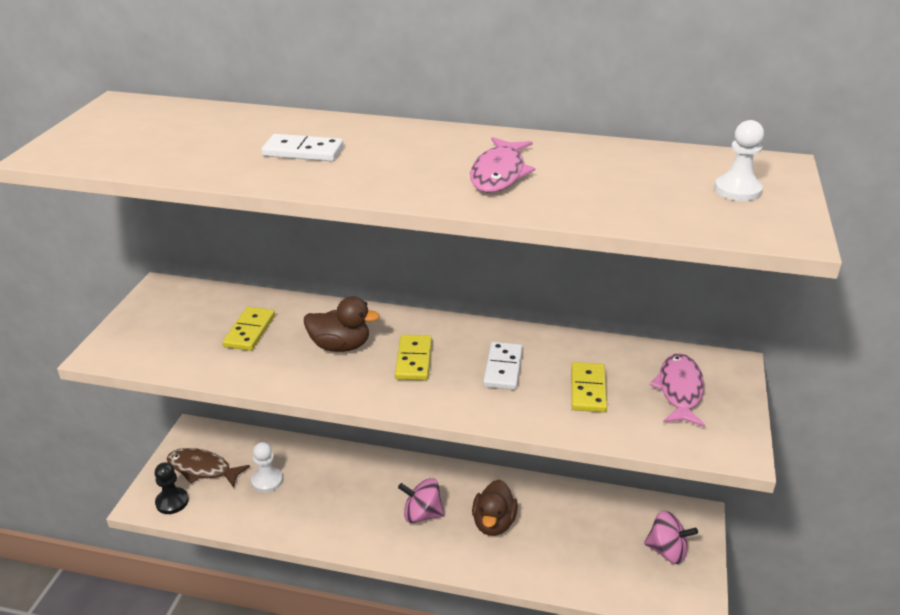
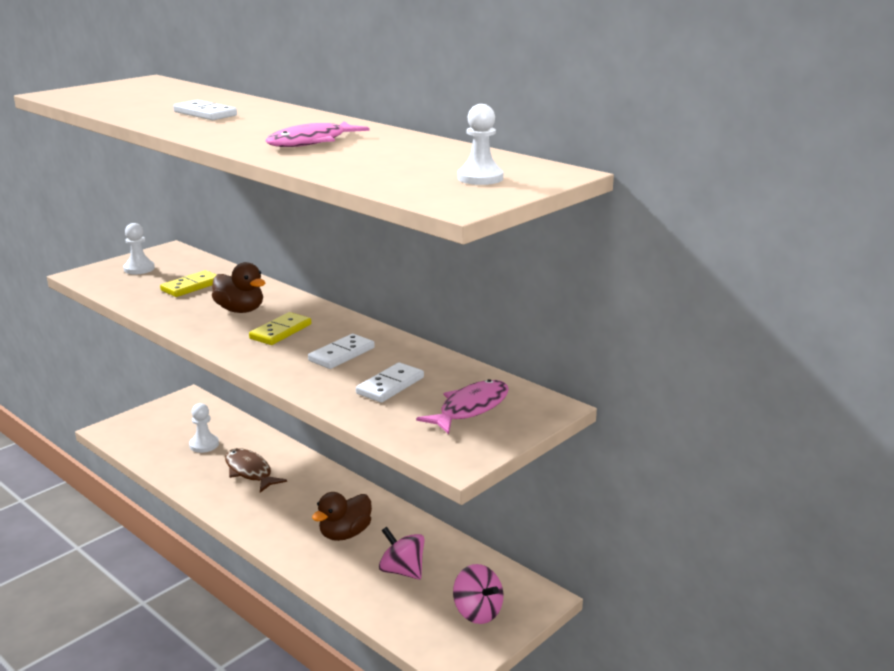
camera: 30 degrees right, 10 degrees down
black pawn [154,462,189,514] -> none
brown fish [167,448,250,488] -> brown fish moved to [225,448,287,493]
pink spinning top [398,478,444,523] -> pink spinning top moved to [379,527,425,580]
yellow domino [571,362,607,412] -> white domino [356,362,424,403]
none -> white pawn [123,223,155,274]

